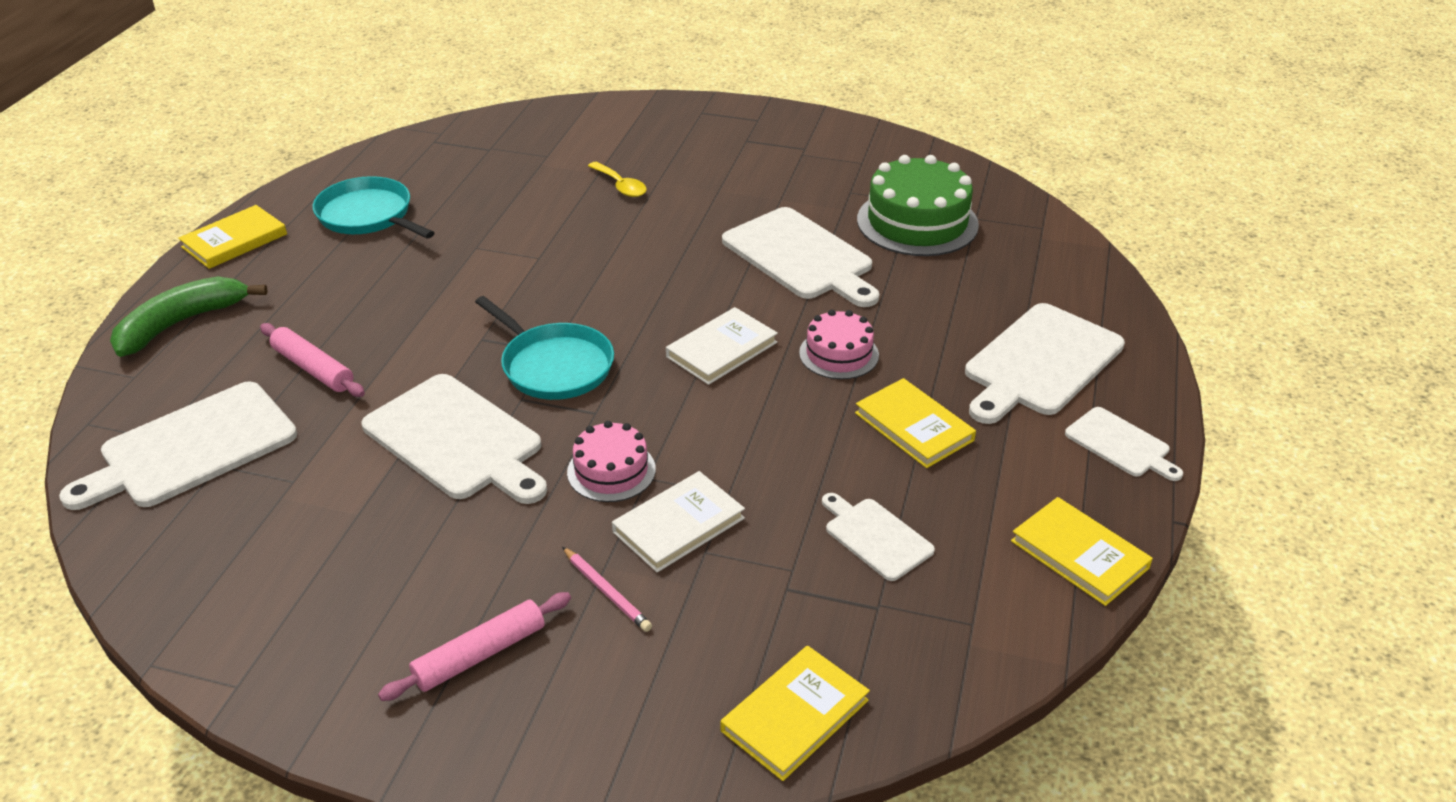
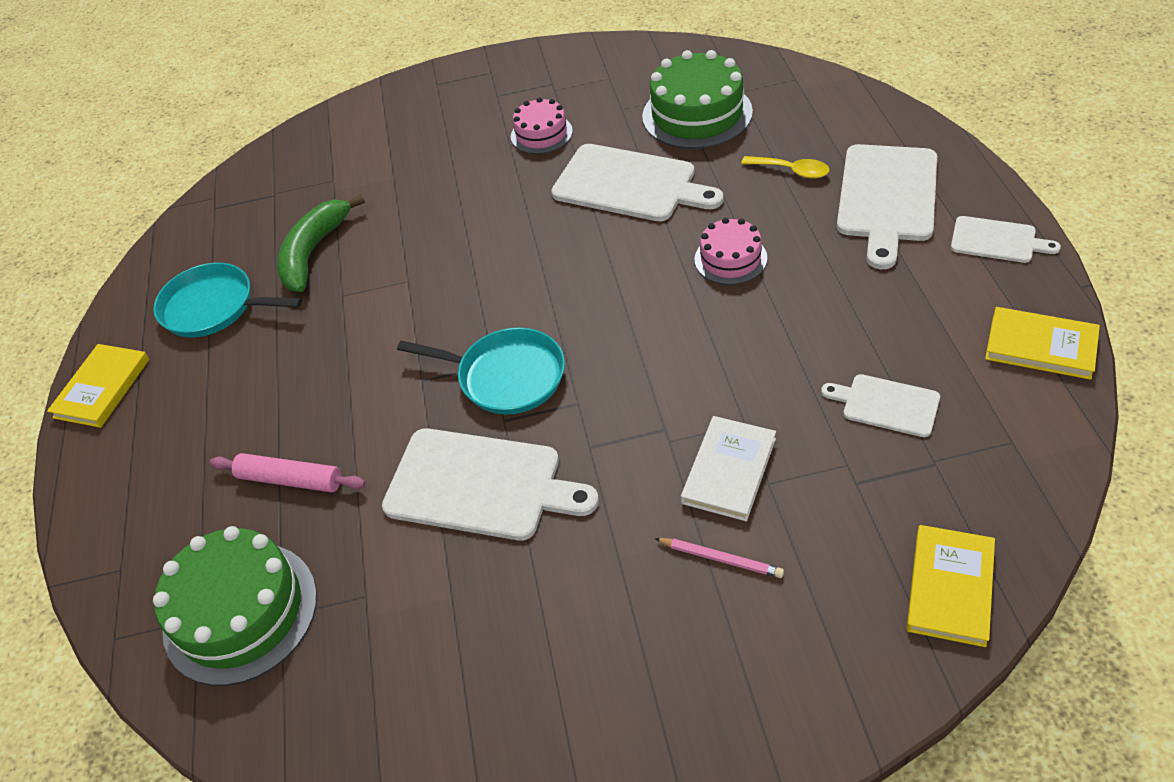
camera: 20 degrees left, 10 degrees up
white cutting board [59,382,297,510] -> green cake [153,526,317,686]
green banana [110,276,268,357] -> green banana moved to [277,195,365,292]
pink rolling pin [378,592,571,701] -> none
pink cake [567,421,656,502] -> pink cake moved to [511,97,573,154]
yellow spoon [588,162,647,197] -> yellow spoon moved to [741,156,829,179]
white book [666,307,778,385] -> none
yellow book [855,378,976,468] -> none

